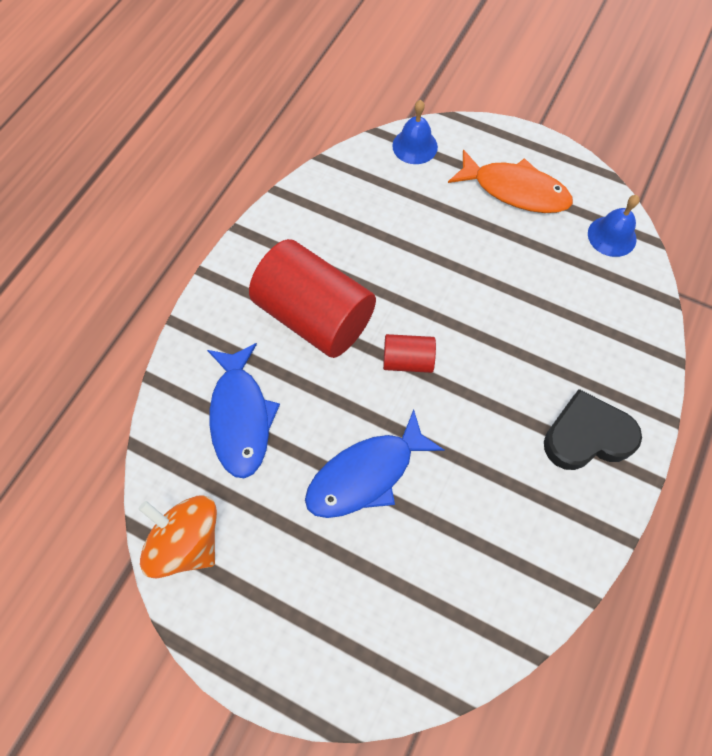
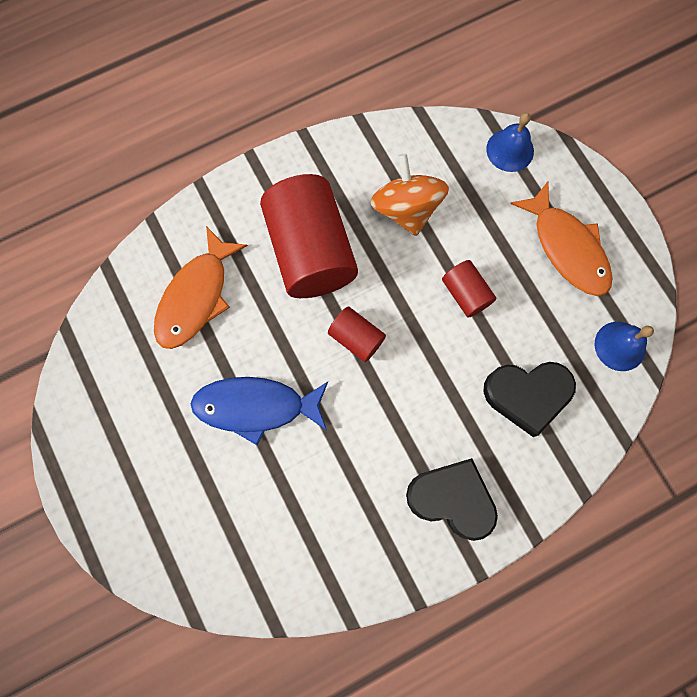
camera: 35 degrees right, 10 degrees up
orange spinning top [139,495,217,578] -> orange spinning top moved to [370,154,449,236]
blue fish [207,343,280,479] -> orange fish [154,226,248,349]
none -> red cylinder [442,260,496,318]
none -> black heart [484,362,576,437]

